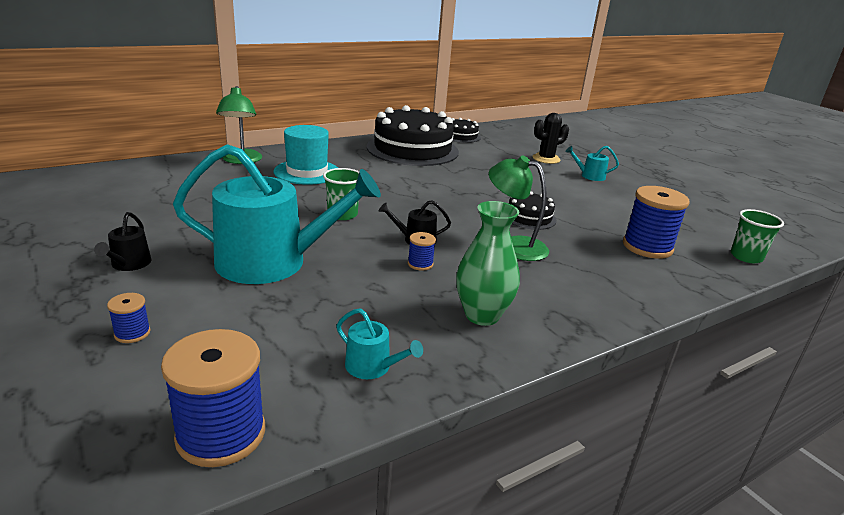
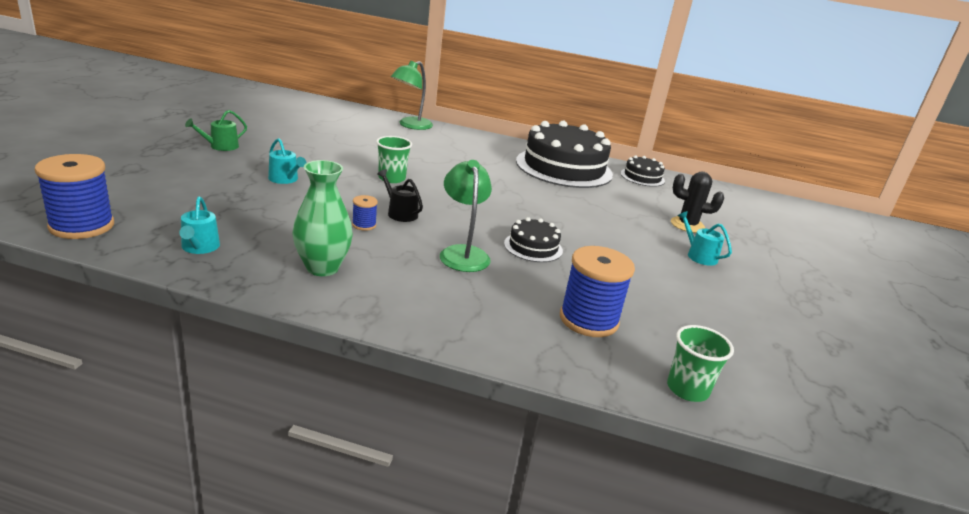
camera: 45 degrees right, 0 degrees up
black watering can [94,212,151,271] -> green watering can [185,110,247,151]
blue spool [107,293,150,343] -> none
turquoise watering can [173,144,381,284] -> turquoise watering can [268,138,307,184], size x0.41
turquoise hat [274,125,338,185] -> none

